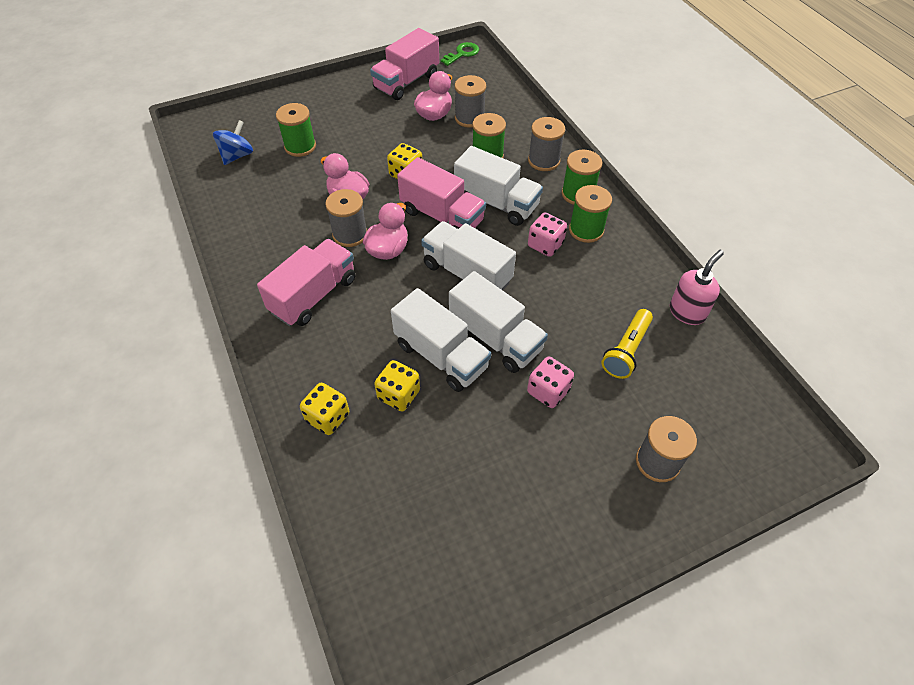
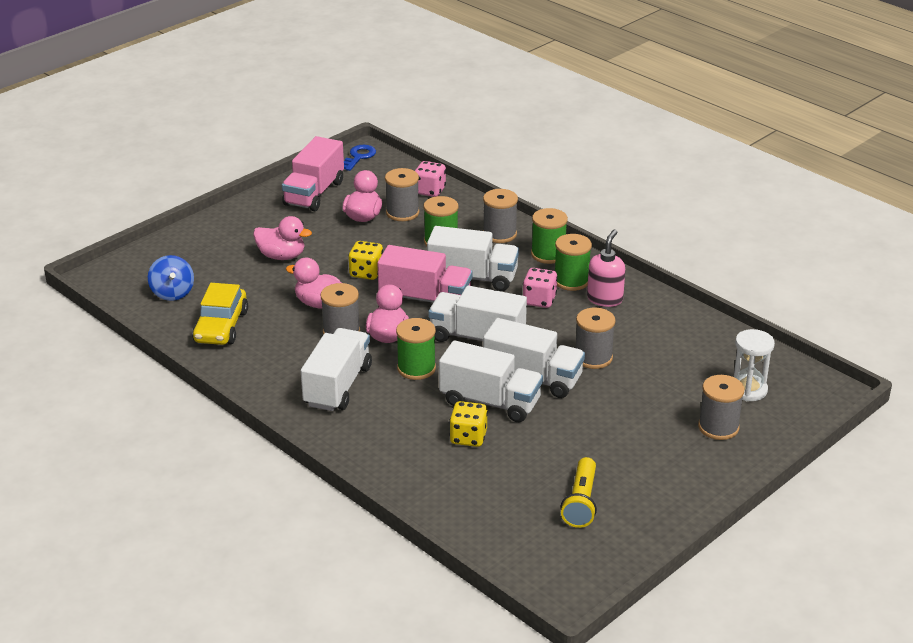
camera: 20 degrees left, 20 degrees down
blue spinning top [213,120,253,165] -> blue spinning top turned 150 degrees clockwise [148,255,194,301]
pink truck [257,239,355,326] -> white truck [301,328,372,411]
green spool [276,103,316,157] -> green spool moved to [396,318,436,380]
yellow dice [300,382,349,435] -> none
green key [441,42,479,66] -> blue key [344,145,376,171]
pink dice [527,356,574,408] -> pink dice moved to [415,161,446,197]
yellow flashlight [601,309,653,379] -> yellow flashlight moved to [561,457,597,528]
pink soap dispenser [670,250,724,325] -> pink soap dispenser moved to [587,230,625,307]
none -> yellow car [192,283,248,345]
none -> pink duck [253,216,312,260]
none -> grey spool [576,308,616,369]
none -> white hourglass [734,329,775,401]

